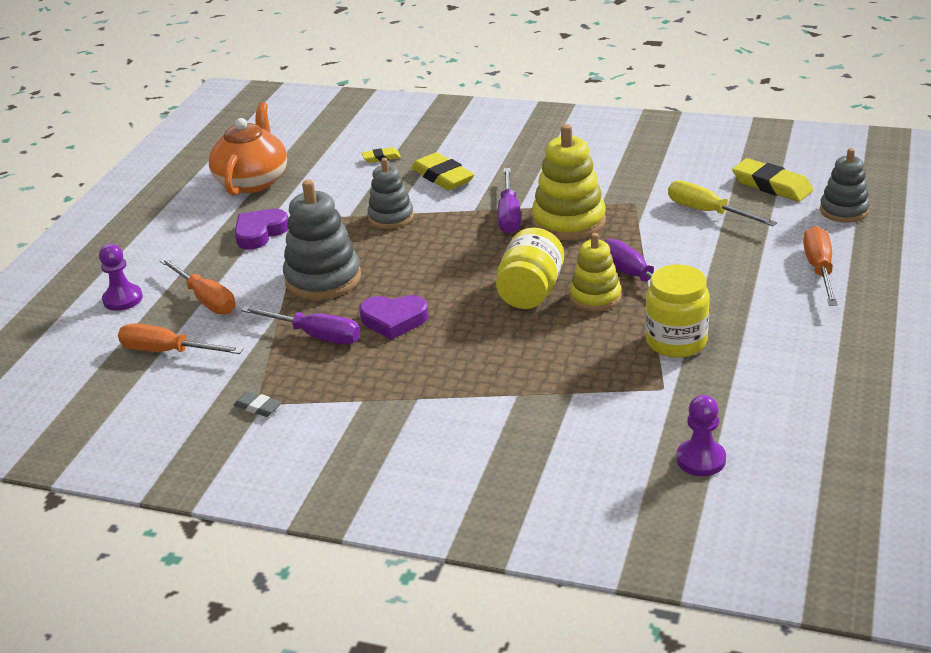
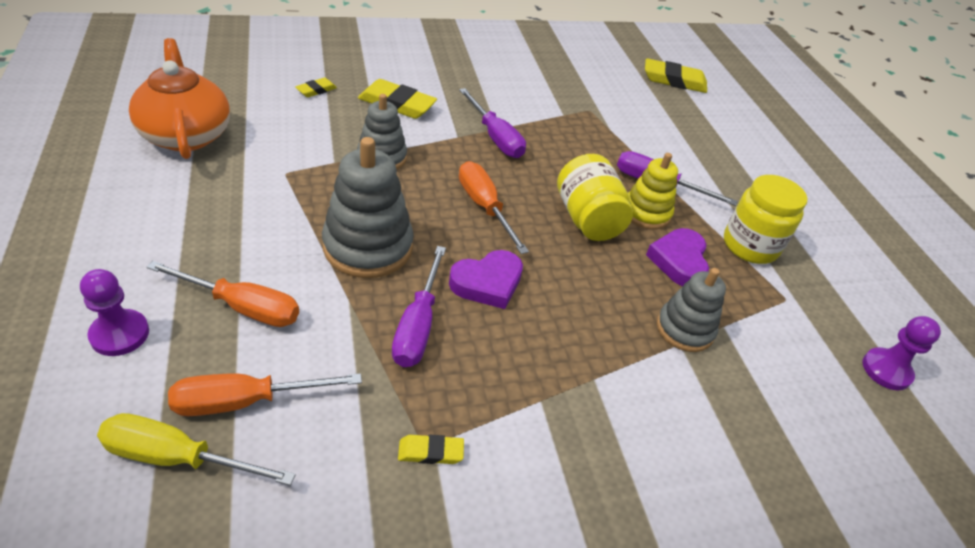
camera: 40 degrees left, 10 degrees up
grey eraser [234,391,282,417] -> yellow eraser [398,435,464,464]
purple heart [235,209,288,250] -> purple heart moved to [646,228,709,286]
purple screwdriver [241,306,360,344] -> purple screwdriver turned 105 degrees clockwise [392,246,446,367]
yellow stacking toy [532,124,606,241] -> none
yellow screwdriver [668,180,777,226] -> yellow screwdriver moved to [97,413,296,486]
orange screwdriver [803,226,838,306] -> orange screwdriver moved to [459,161,529,254]
grey stacking toy [820,148,870,223] -> grey stacking toy moved to [657,268,726,352]

